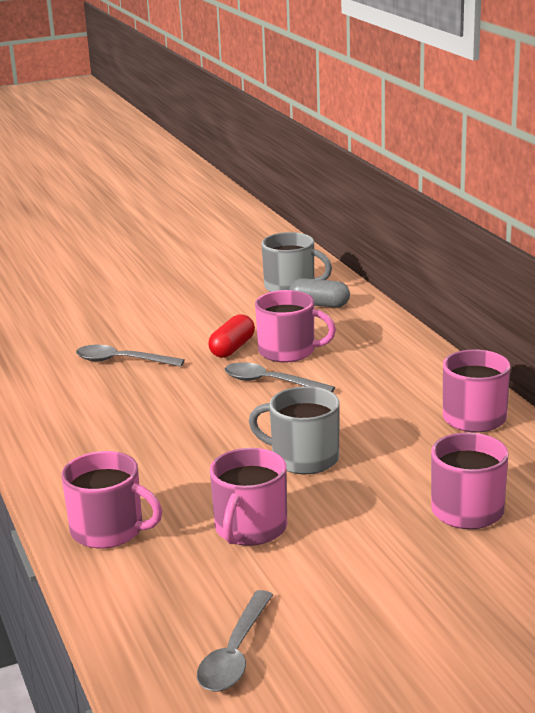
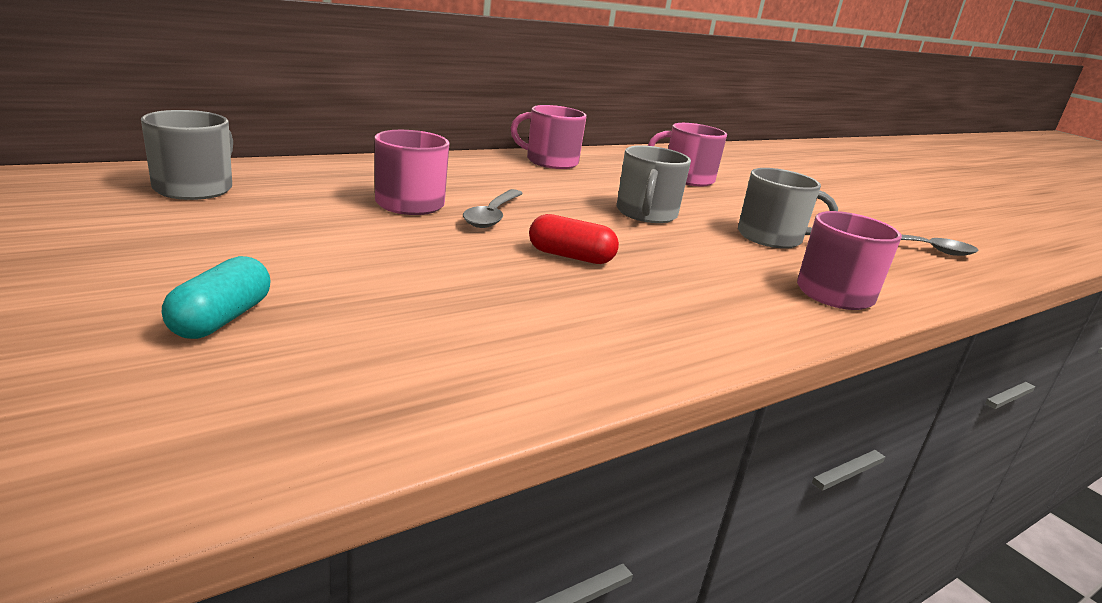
camera: 105 degrees left, 0 degrees up
grey spoon [76,345,185,367] -> none
red capsule [208,314,255,358] -> red capsule moved to [529,214,619,264]
pink mug [210,448,287,546] -> grey mug [738,168,838,249]
grey capsule [289,278,350,308] -> none
none -> turquoise capsule [162,256,271,339]

